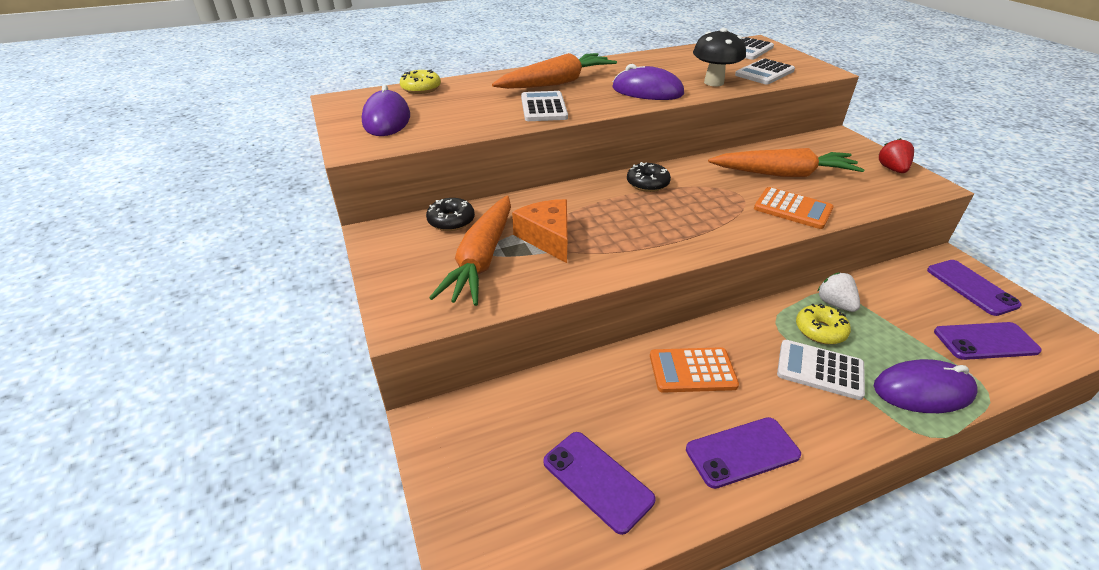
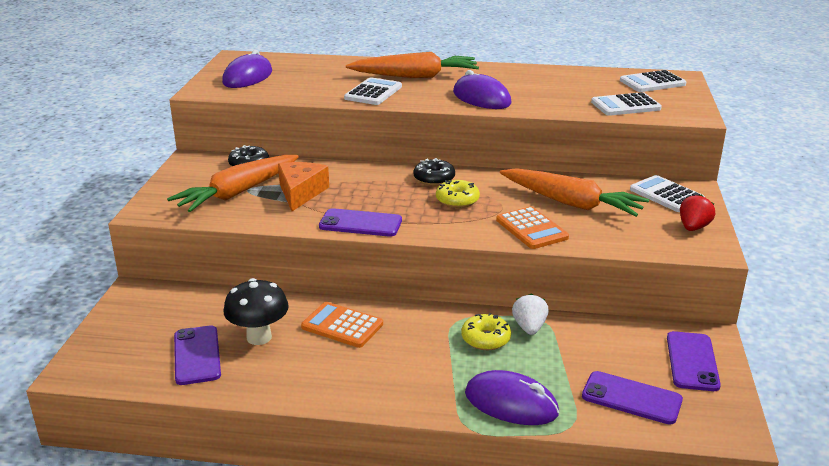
camera: 30 degrees right, 10 degrees down
yellow donut [400,70,441,94] -> yellow donut moved to [436,180,480,208]
purple phone [686,417,801,489] -> purple phone moved to [319,208,402,237]
black mushroom [693,28,746,86] -> black mushroom moved to [223,278,289,345]
white calculator [777,340,865,400] -> white calculator moved to [630,175,705,212]

